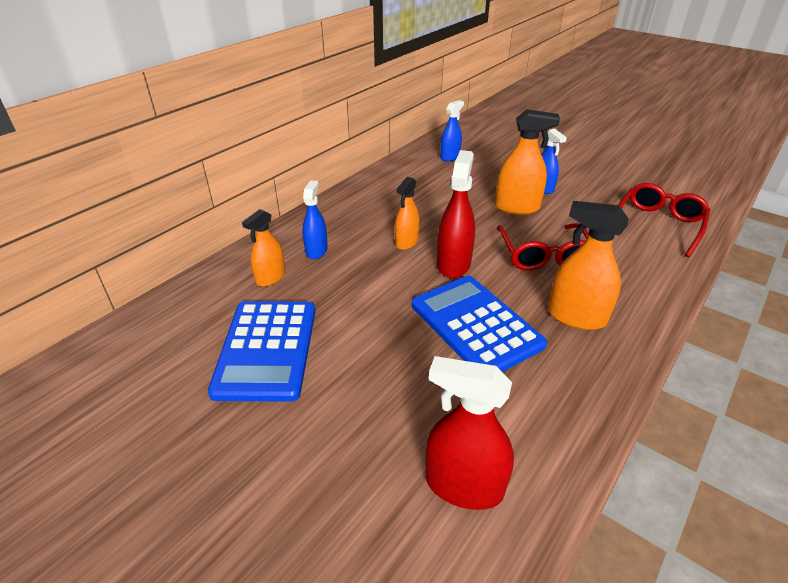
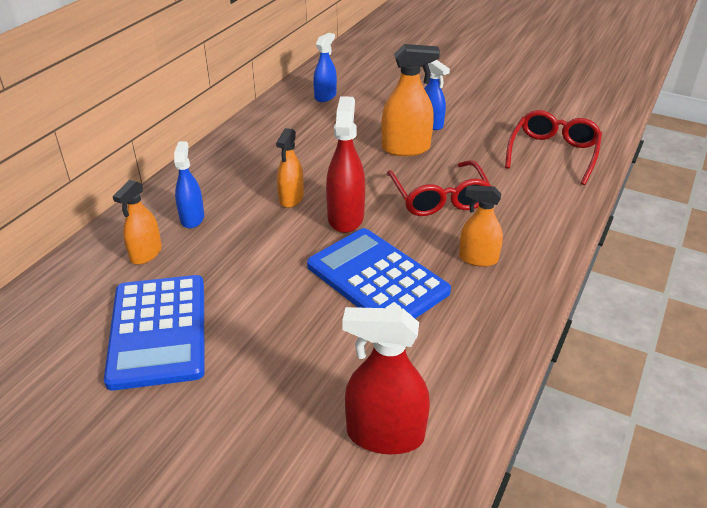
camera: 10 degrees left, 0 degrees up
orange spray bottle [548,201,629,330] -> orange spray bottle [459,185,503,267], size x0.65

